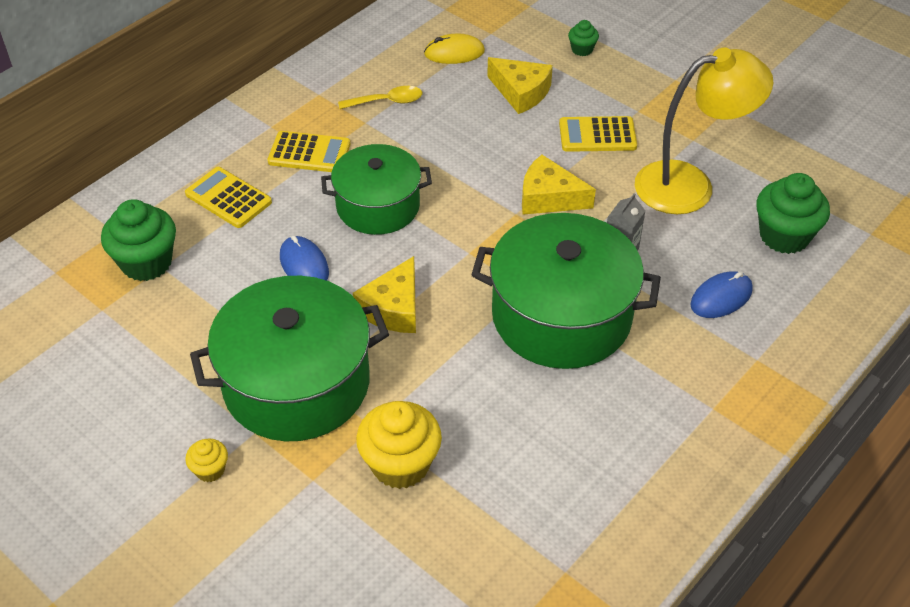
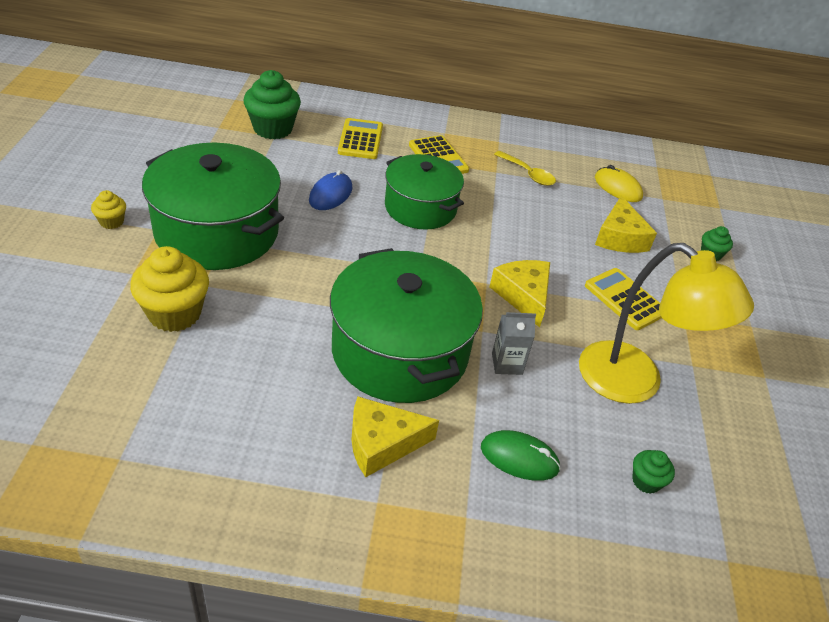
camera: 50 degrees right, 5 degrees down
yellow cheese [353,256,416,333] -> yellow cheese moved to [351,397,439,477]
blue mouse [691,271,753,318] -> green mouse [481,430,561,481]
green cupcake [756,173,830,254] -> green cupcake [632,450,675,494], size x0.50

